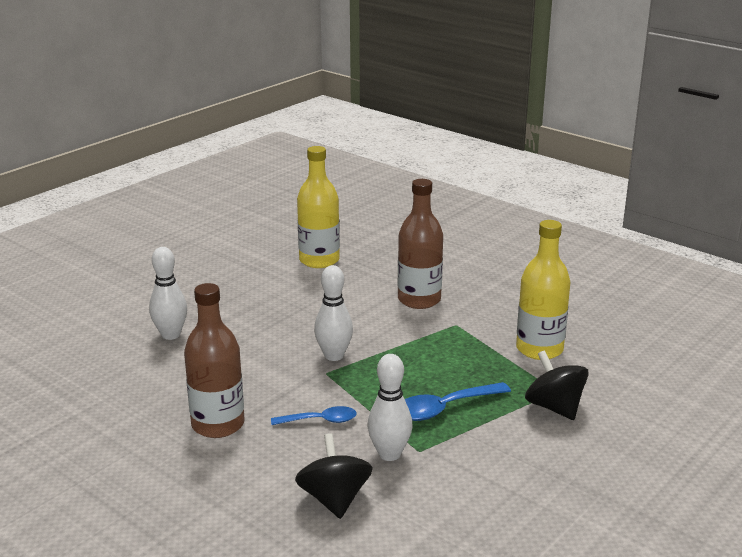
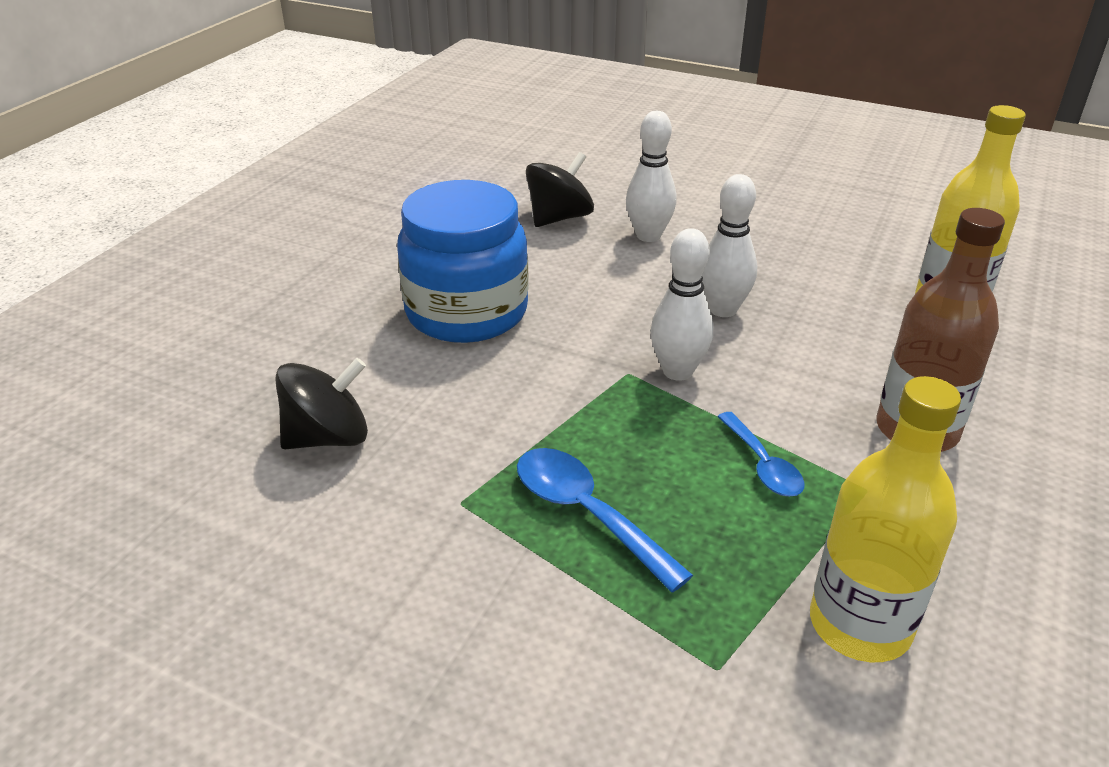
camera: 75 degrees right, 10 degrees up
brown bottle [184,283,244,438] -> blue jar [397,180,529,343]
blue spoon [271,406,357,425] -> blue spoon moved to [717,412,805,497]
white bowling pin [367,354,413,461] -> white bowling pin moved to [702,174,757,317]
black spinning top [525,350,589,420] -> black spinning top moved to [526,152,594,227]

